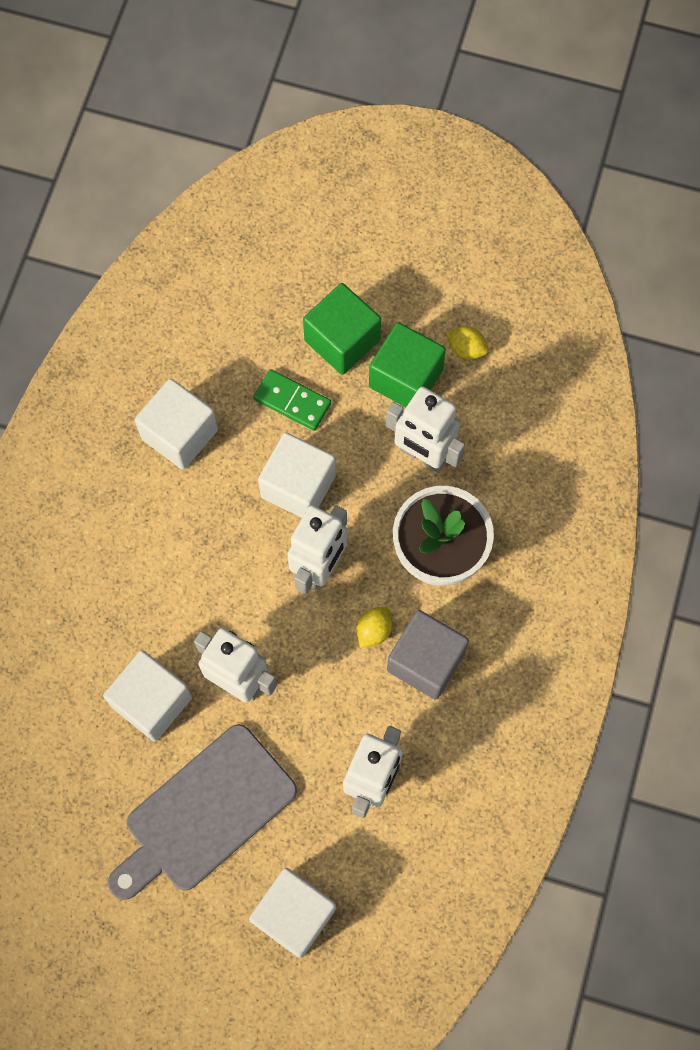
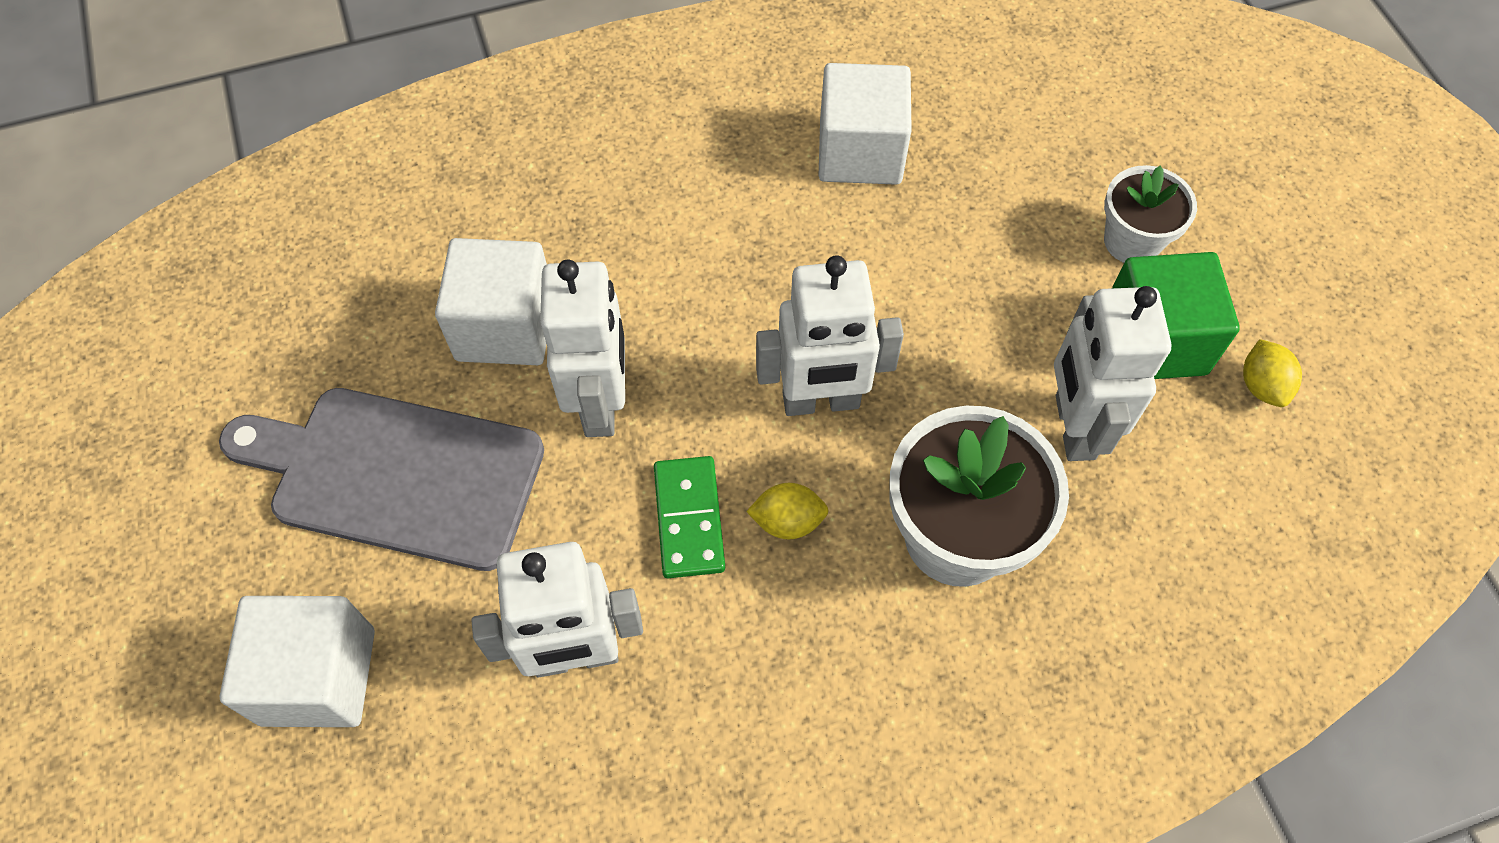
camera: 55 degrees right, 10 degrees down
green domino [253,369,331,431] -> green domino moved to [654,456,725,578]
white cube [258,432,336,518] -> none
green cube [303,283,381,375] -> white flower pot [1104,165,1197,263]
grey cube [387,610,469,700] -> none

